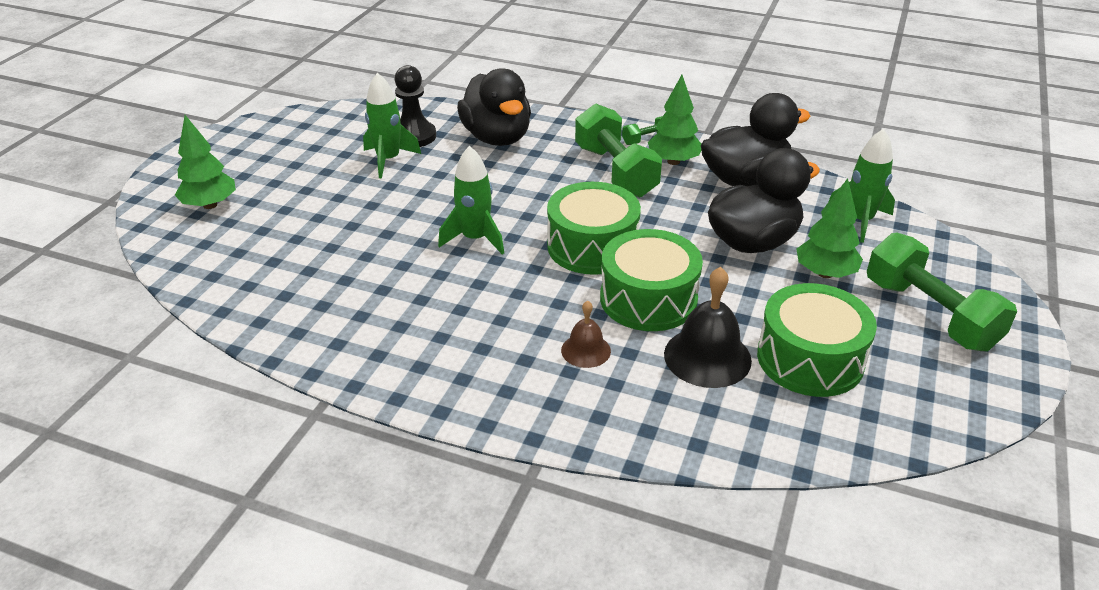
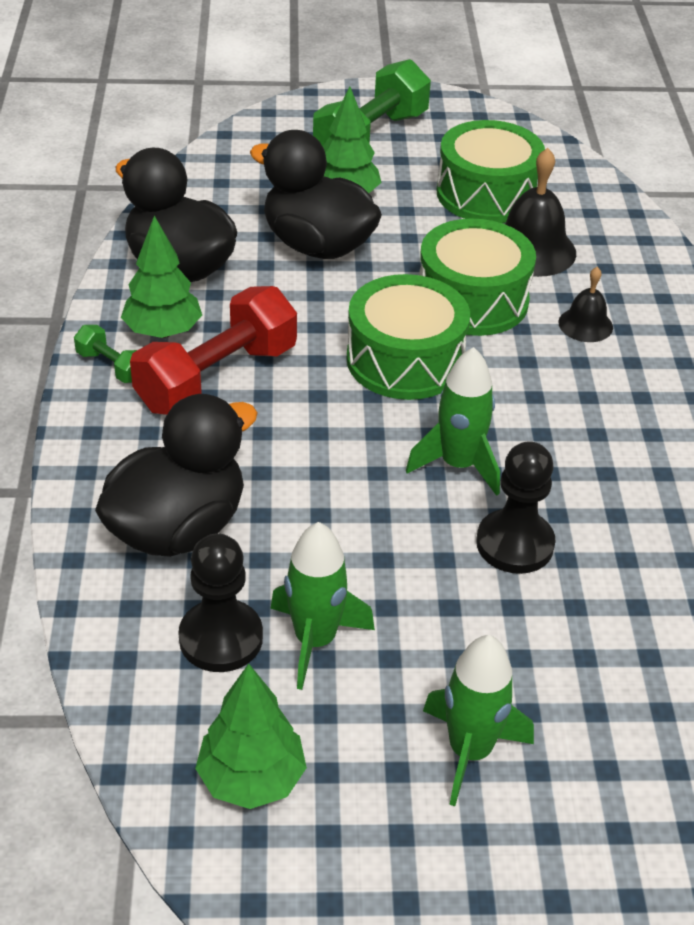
camera: 115 degrees left, 5 degrees up
green tree [175,115,236,209] -> green tree moved to [195,664,307,809]
brown bell [561,300,611,368] -> black bell [558,267,613,342]
green dumbbell [575,104,662,198] -> red dumbbell [130,286,297,415]
green rocket [829,129,895,243] -> green rocket moved to [423,635,534,806]
none -> black pawn [476,441,556,574]

